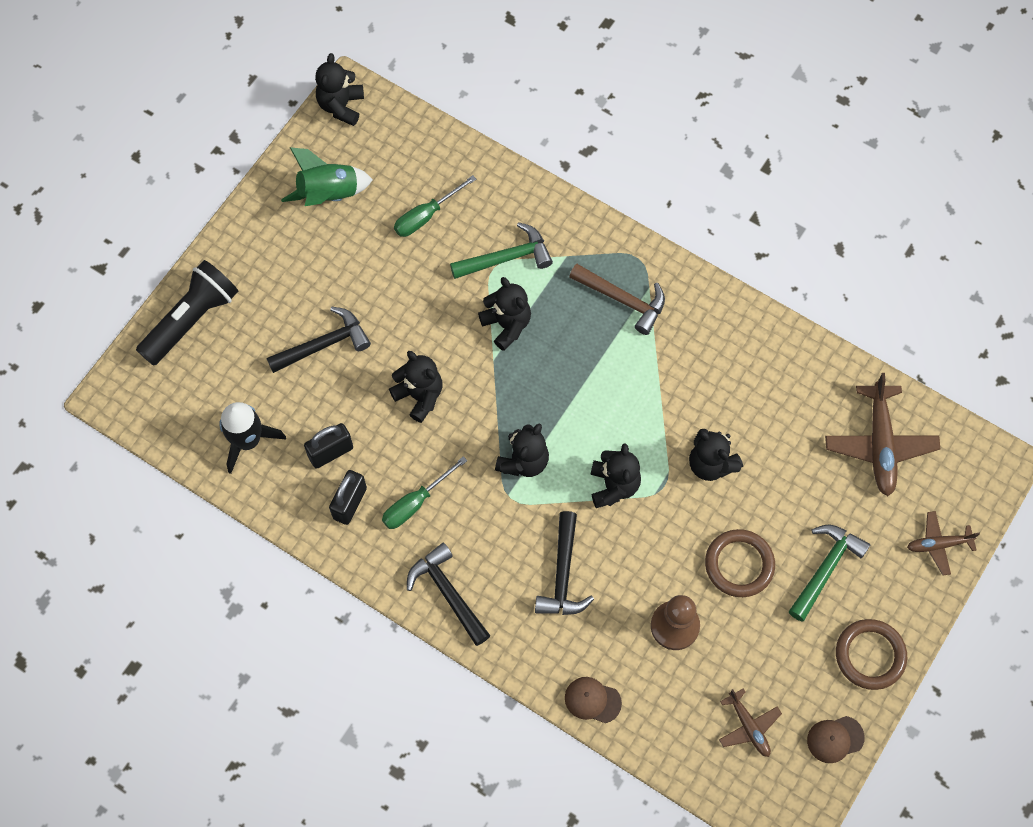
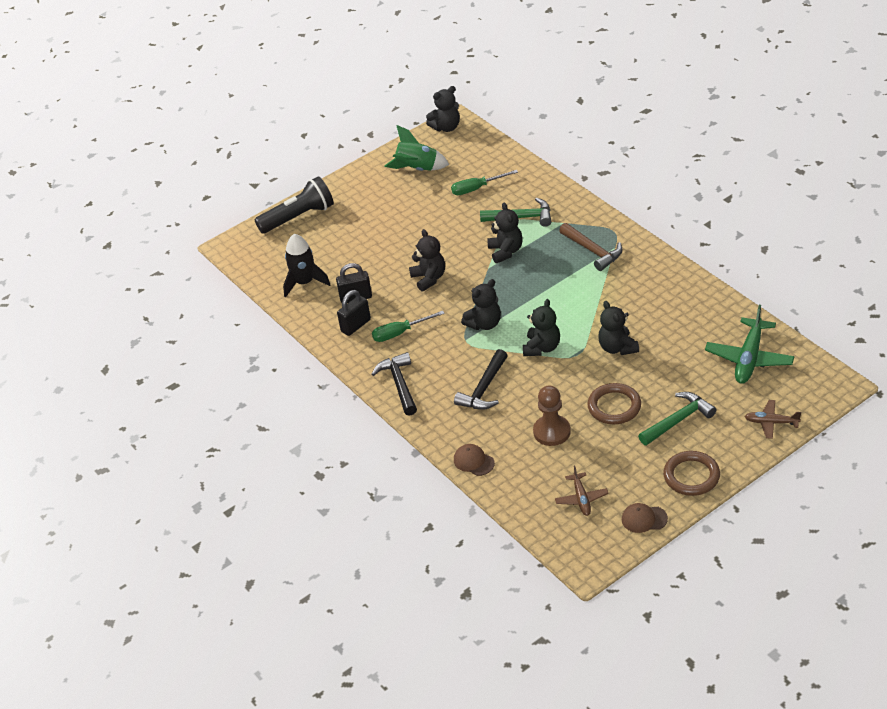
camera: 25 degrees right, 25 degrees down
black hammer [266,307,371,373] -> none
black teddy bear [315,53,364,126] -> black teddy bear turned 150 degrees counterclockwise [426,86,460,132]
brown plane [825,373,941,496] -> green plane [705,305,794,384]

